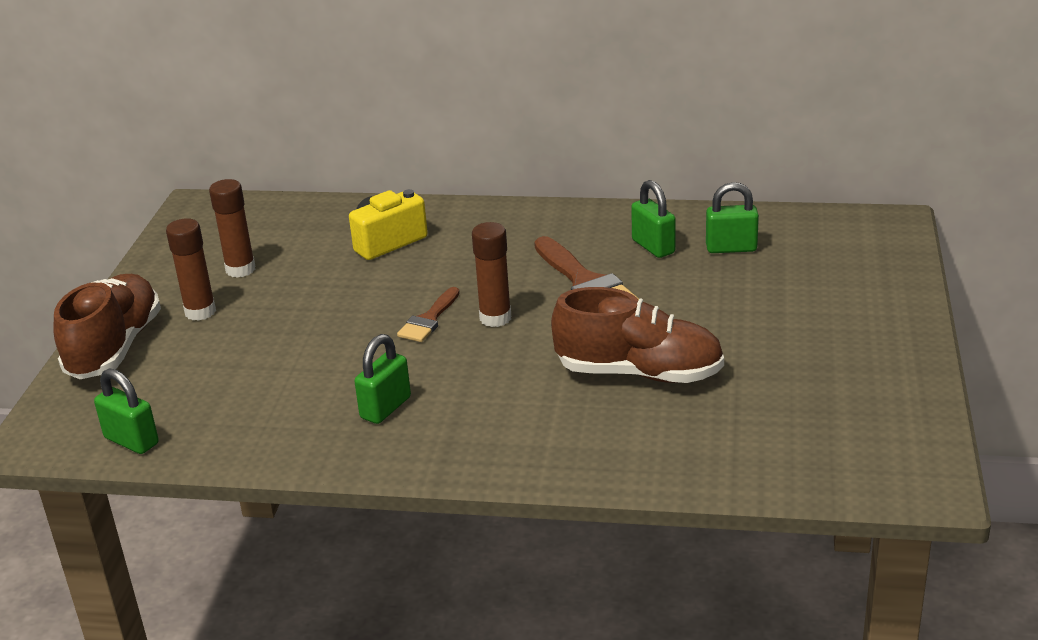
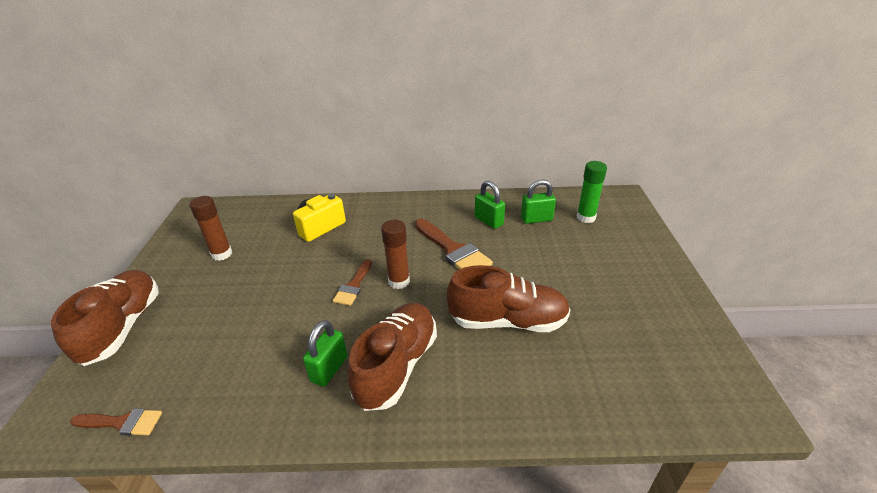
camera: 10 degrees left, 5 degrees up
green padlock [94,368,159,454] -> brown brush [70,408,162,436]
brown glue stick [166,218,216,321] -> none
none -> brown shoe [347,303,437,411]
none -> green glue stick [577,161,607,223]

